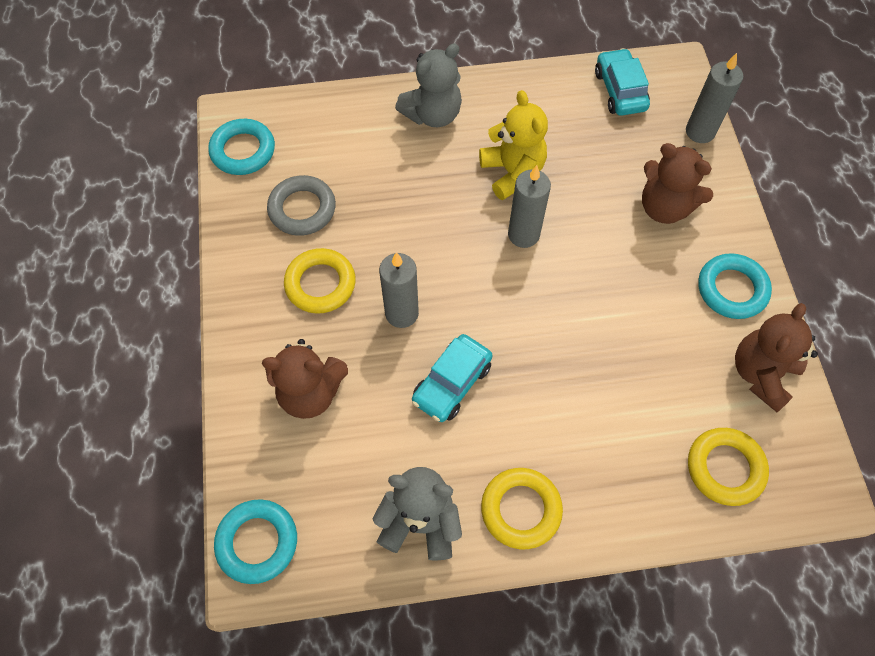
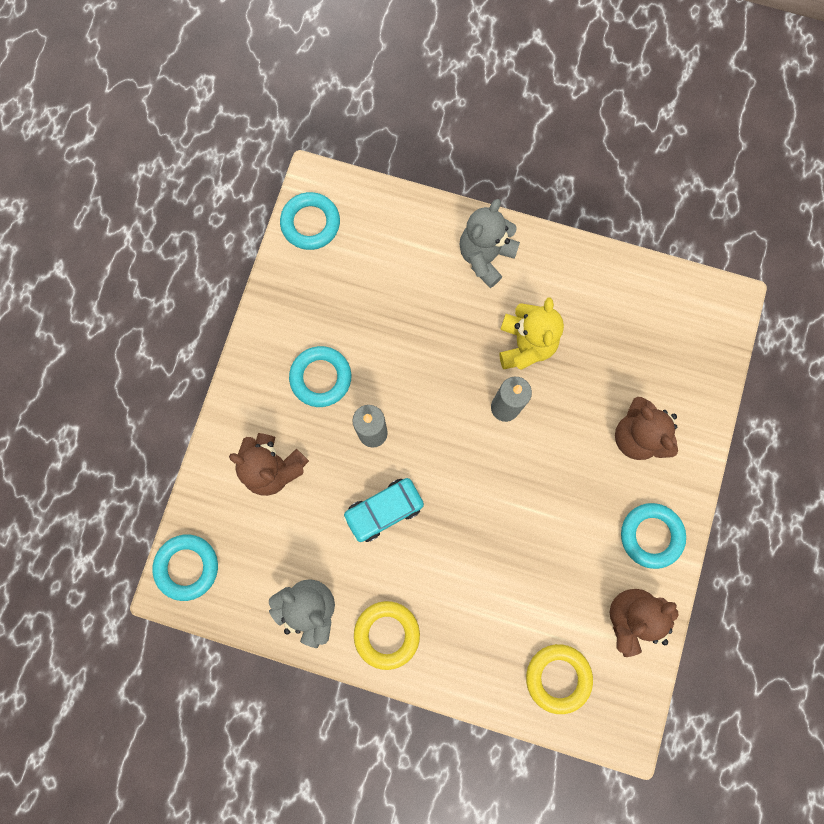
camera: 25 degrees right, 15 degrees up
grey ring [267,175,336,236] -> none
yellow ring [284,248,356,313] -> turquoise ring [289,346,351,407]
grey teddy bear [395,44,462,127] -> grey teddy bear turned 135 degrees clockwise [459,199,520,288]
turquoise car [595,48,650,116] -> none
grey candle [686,53,743,143] -> none

